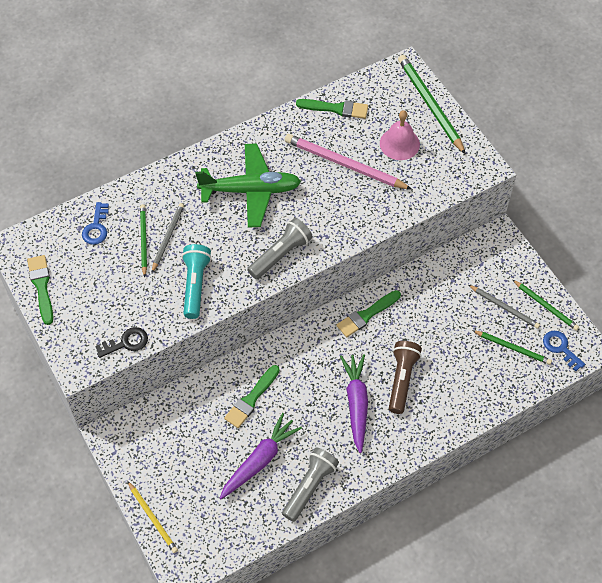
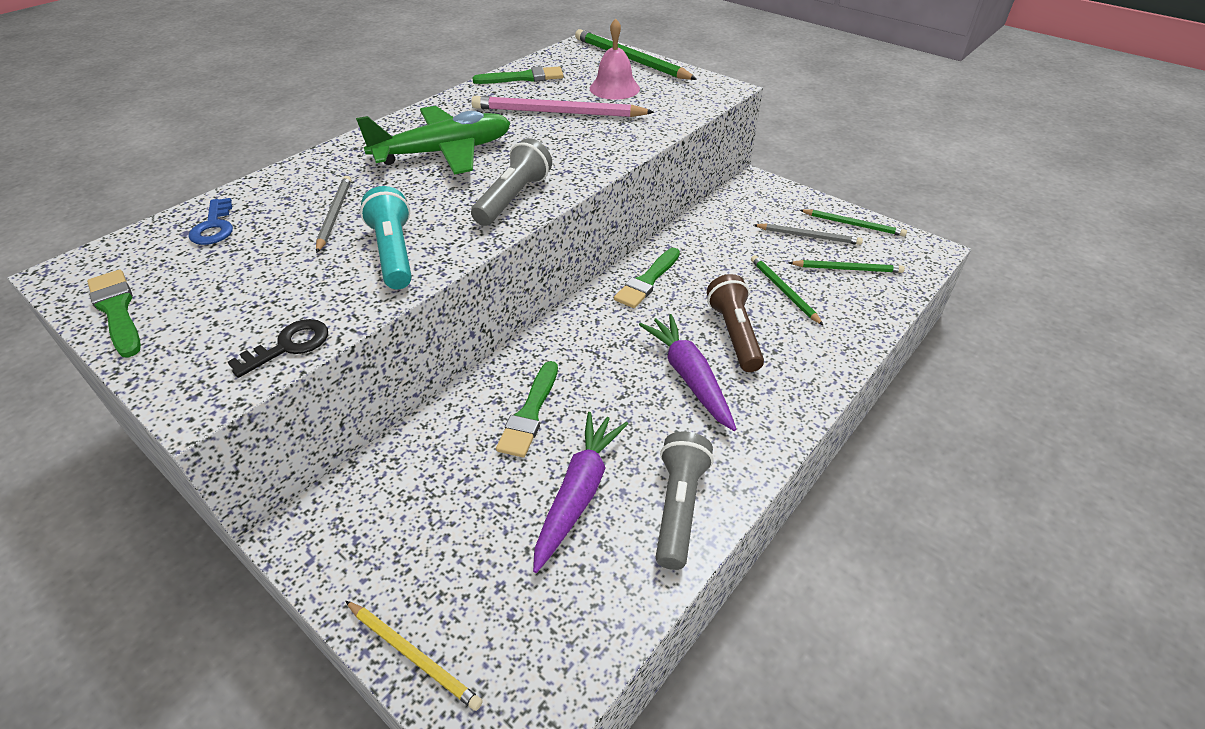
camera: 20 degrees left, 15 degrees down
green pencil [140,204,147,278] -> green pencil moved to [751,255,824,326]
blue key [543,331,585,371] -> none

